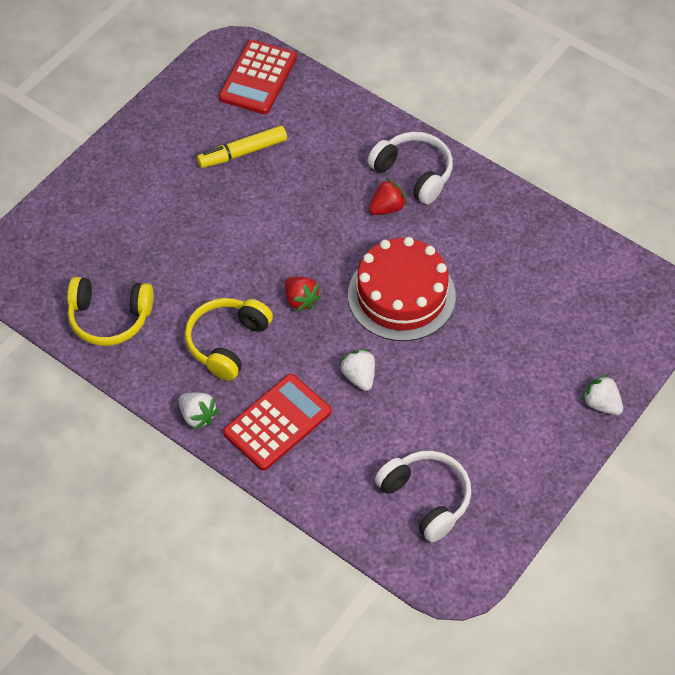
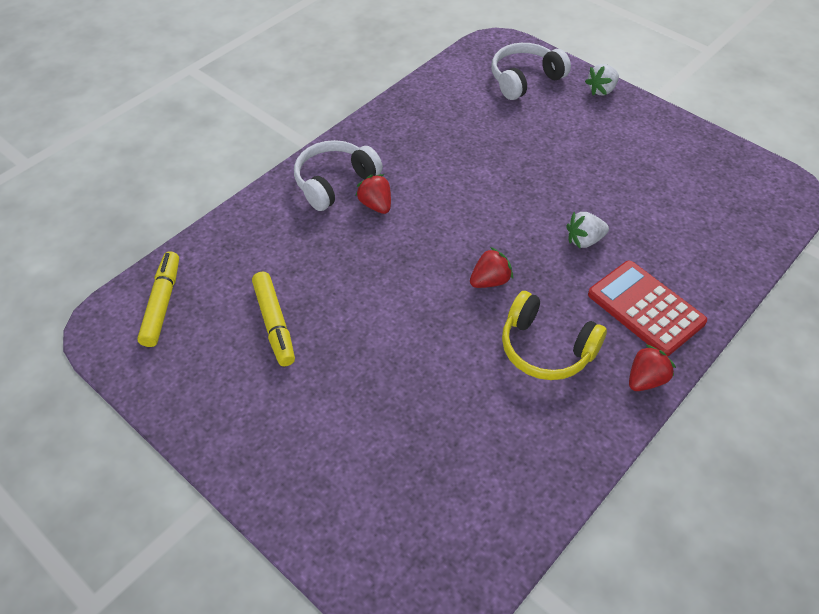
camera: 85 degrees left, 5 degrees down
yellow headphones [67,277,154,346] -> none
white strawberry [179,393,219,430] -> red strawberry [629,344,676,391]
red calculator [219,40,297,114] -> yellow marker [137,251,179,347]
red cake [348,237,456,341] -> none
white headphones [375,451,471,543] -> white headphones moved to [492,43,571,100]

